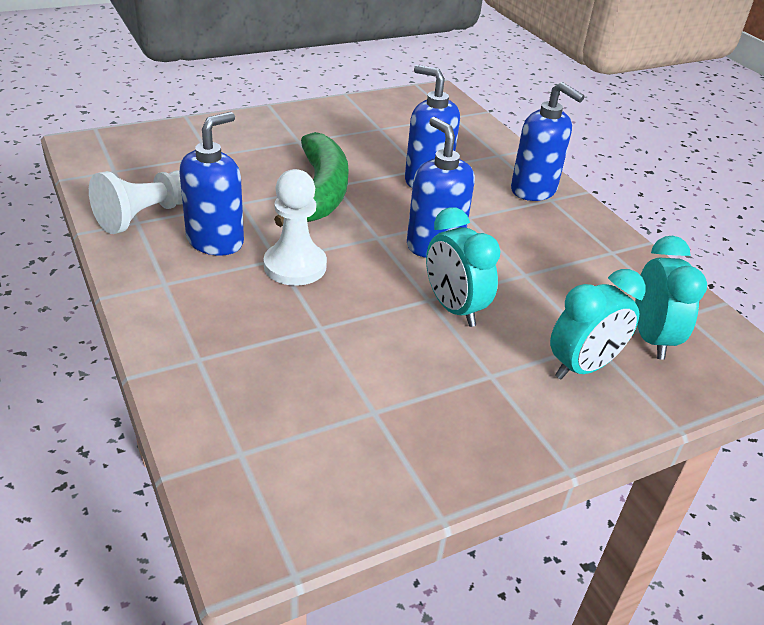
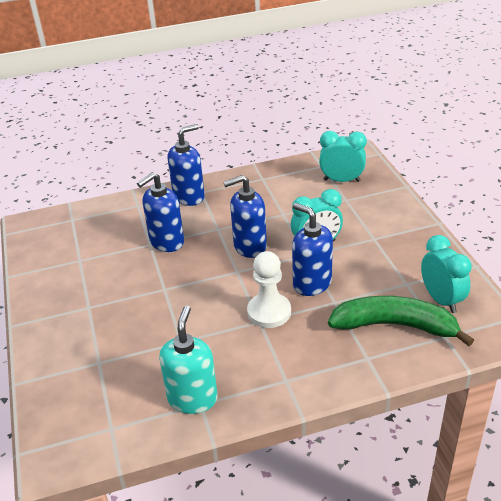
camera: 75 degrees left, 0 degrees up
white pawn [89,170,183,234] -> turquoise soap dispenser [159,306,218,414]
blue soap dispenser [179,112,244,256] -> blue soap dispenser moved to [292,203,333,296]
green banana [274,132,349,227] -> green banana moved to [328,296,474,346]
turquoise clock [550,269,646,379] -> turquoise clock moved to [421,235,472,313]

